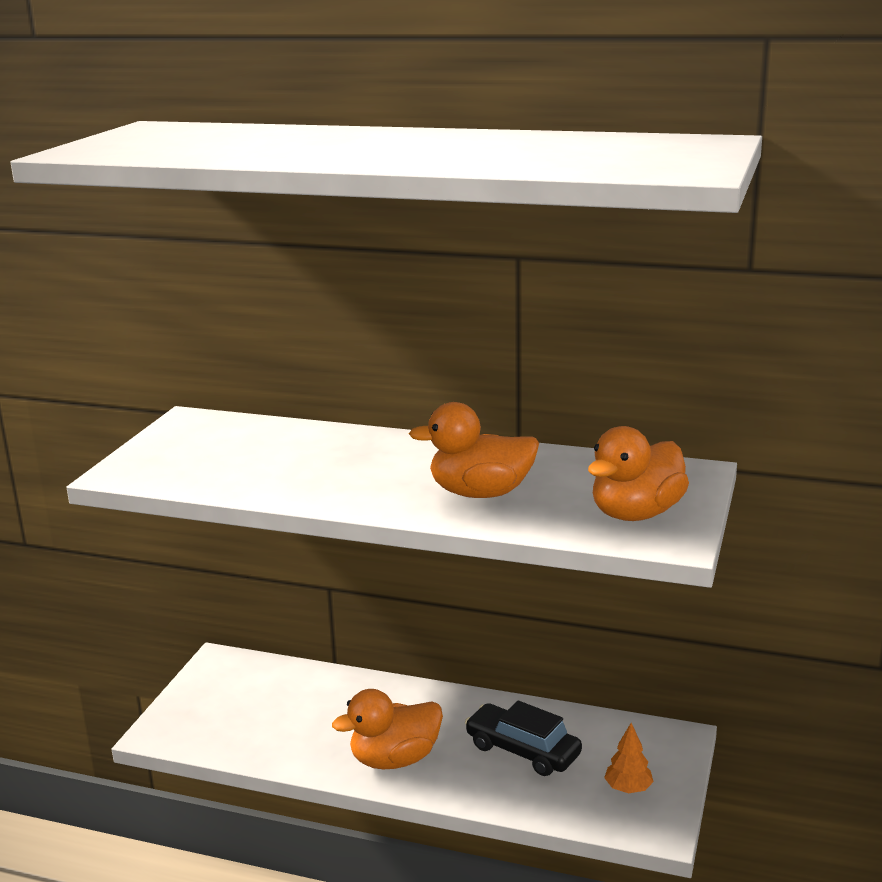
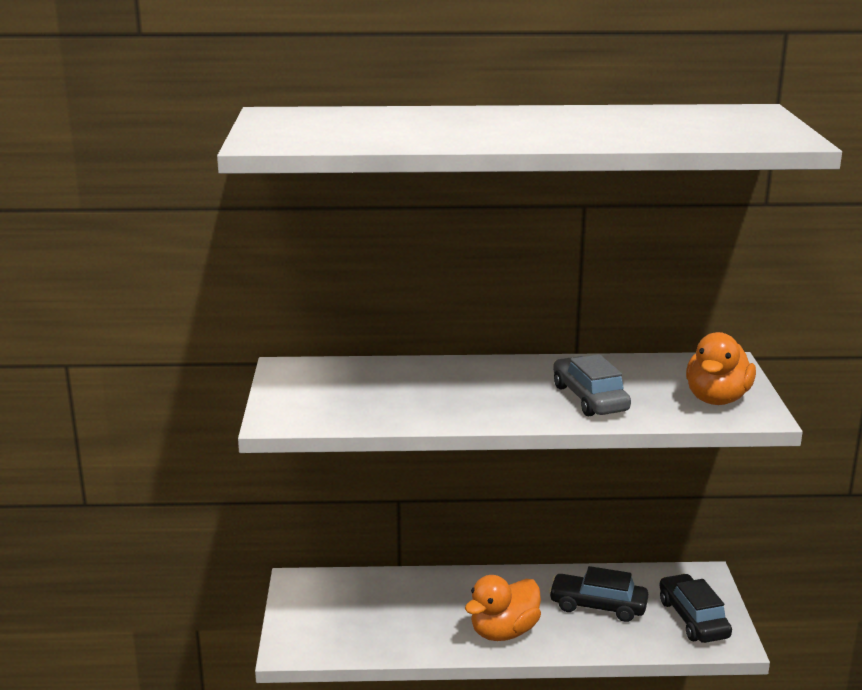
camera: 20 degrees left, 0 degrees up
orange duck [409,402,539,498] -> grey car [553,354,631,416]
orange tree [604,723,654,793] -> black car [659,574,732,643]

